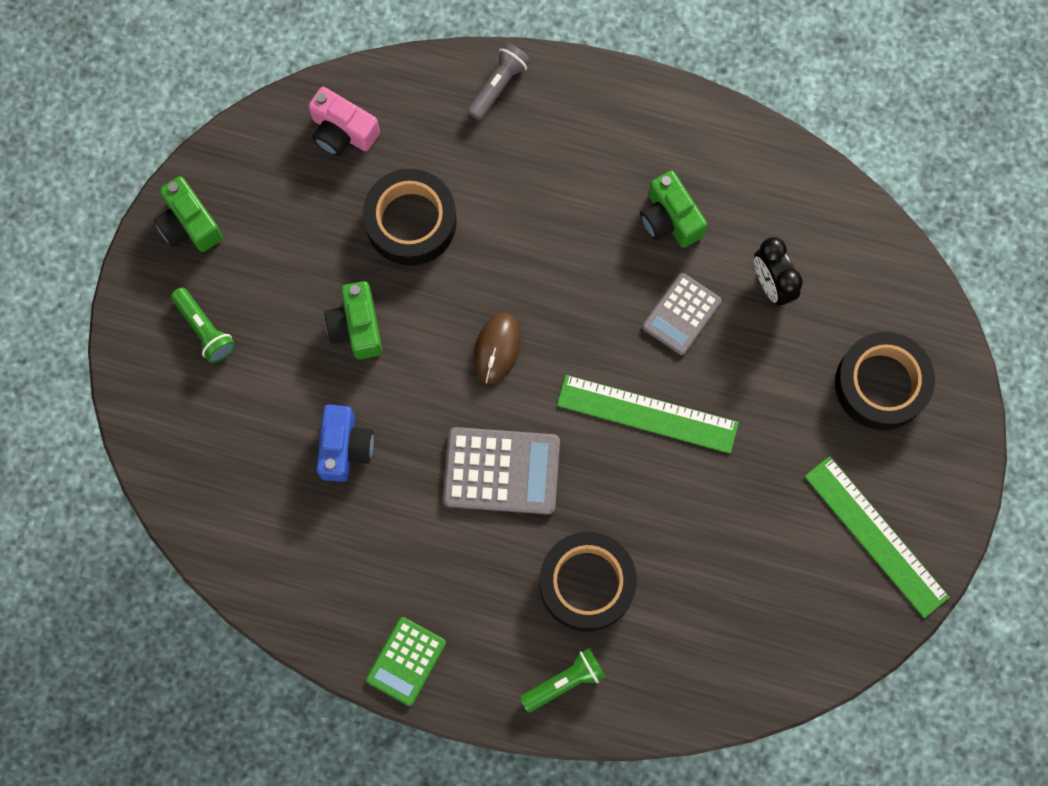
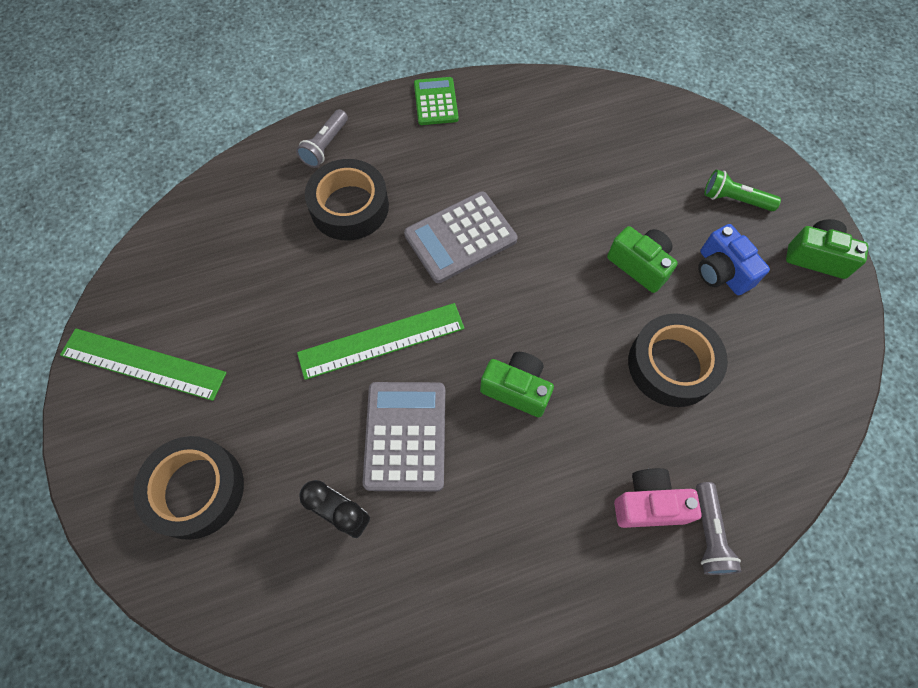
camera: 145 degrees right, 10 degrees down
pink camera [308,87,380,156] -> pink camera moved to [614,468,701,528]
blue camera [316,405,374,482] -> blue camera moved to [698,224,770,295]
brown mouse [473,313,521,384] -> none
green flashlight [520,648,606,712] -> grey flashlight [296,109,348,168]
green camera [640,171,707,248] -> green camera moved to [480,352,554,417]
grey calculator [642,273,722,355] -> grey calculator [363,382,445,492], size x1.54

